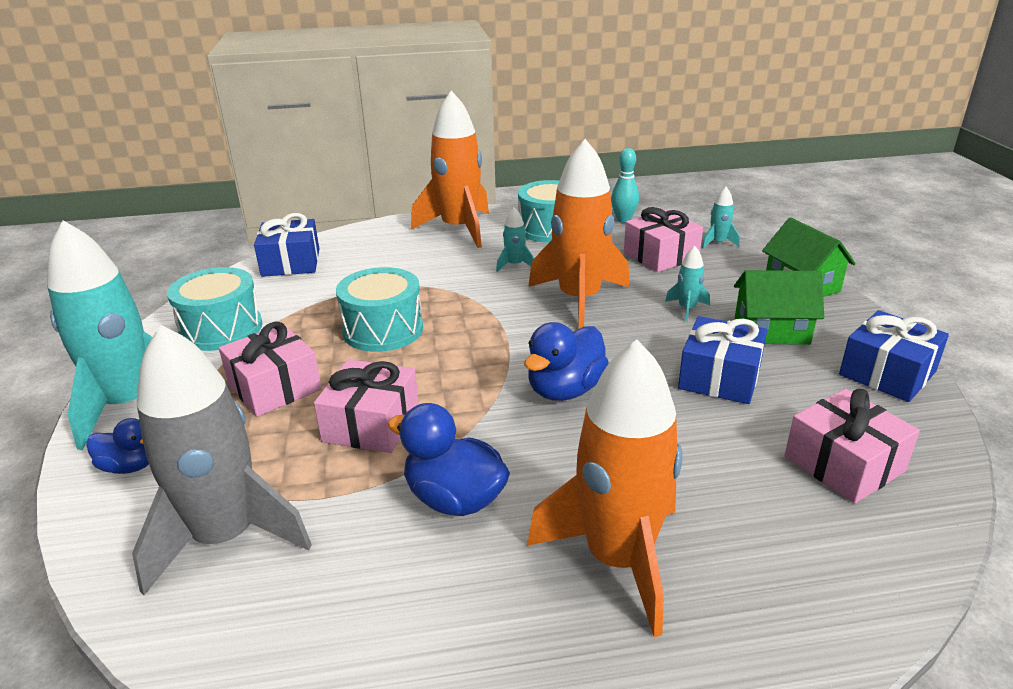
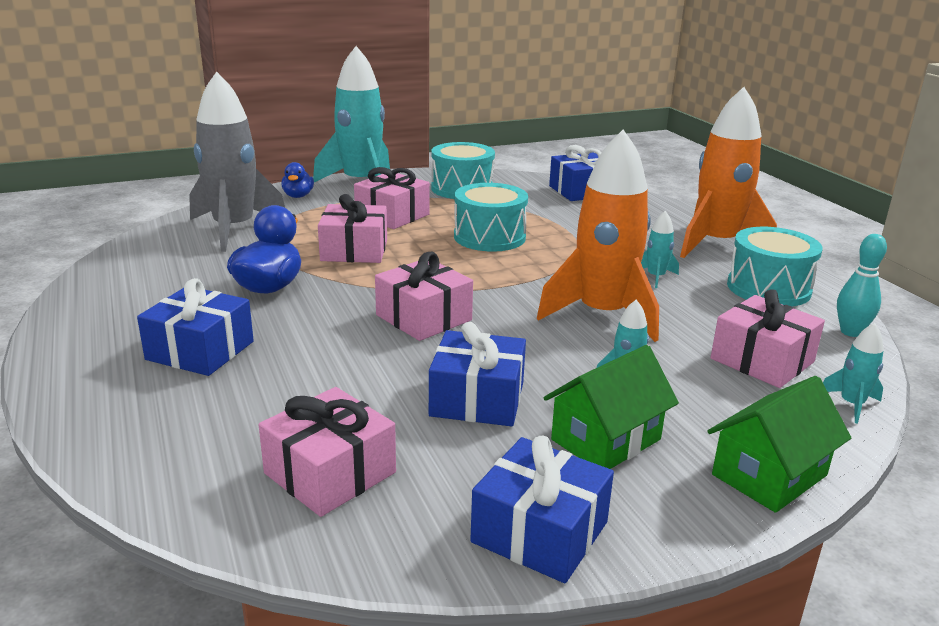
camera: 75 degrees right, 5 degrees down
blue duck [524,322,609,401] -> pink gift [375,252,473,341]
orange rocket [527,340,682,637] -> blue gift [137,278,254,376]
green house [734,270,824,345] -> green house turned 60 degrees clockwise [544,345,679,469]

